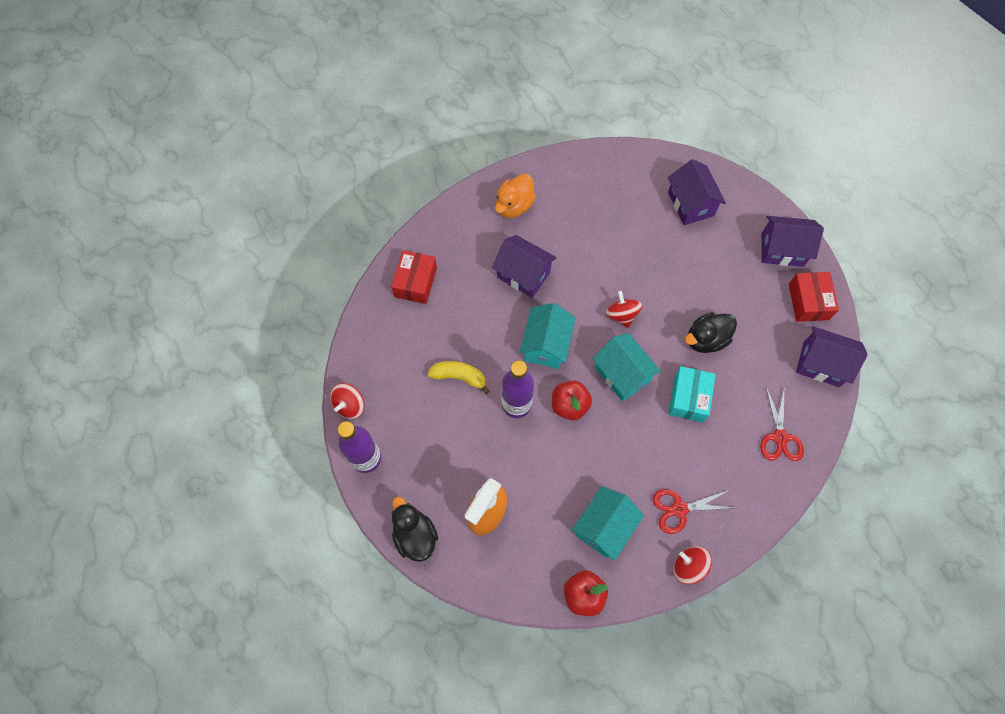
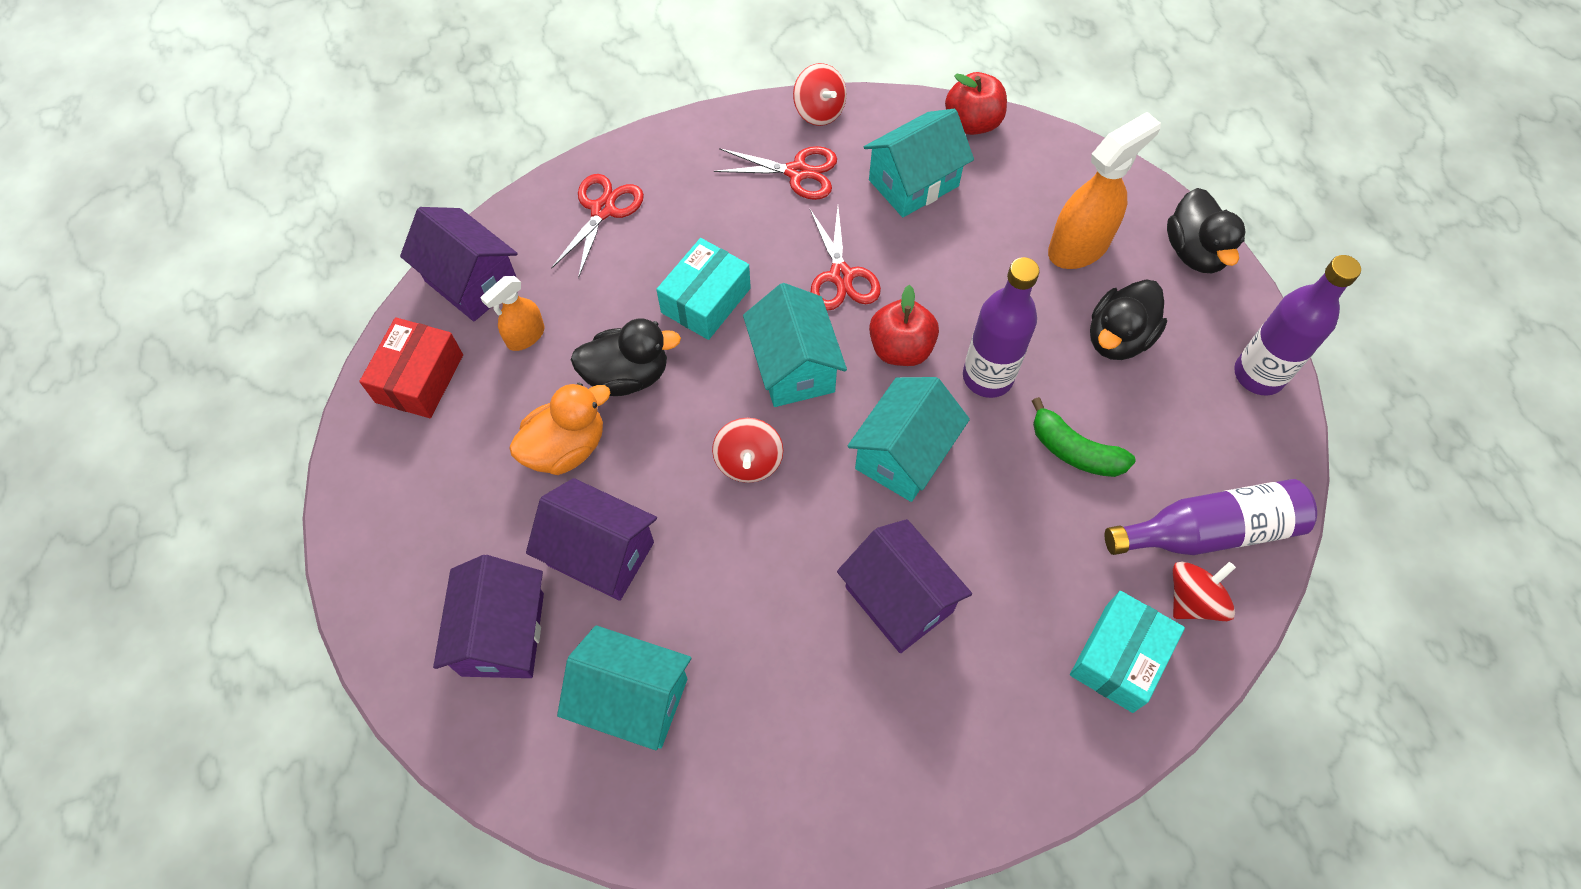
camera: 160 degrees left, 5 degrees down
red spinning top [330,383,365,419] -> red spinning top moved to [1173,561,1236,621]
red box [391,250,437,304] -> turquoise box [1070,591,1185,713]
yellow banana [428,361,489,394] -> green banana [1032,397,1136,477]
orange duck [495,174,536,218] -> orange duck moved to [509,382,611,475]
purple house [761,216,824,267] -> purple house moved to [526,478,657,601]
none -> orange spray bottle [480,276,545,351]
none -> turquoise house [557,625,691,750]
none -> red scissors [810,207,881,311]
none -> black duck [1090,279,1167,360]
none -> purple bottle [1105,479,1317,555]

